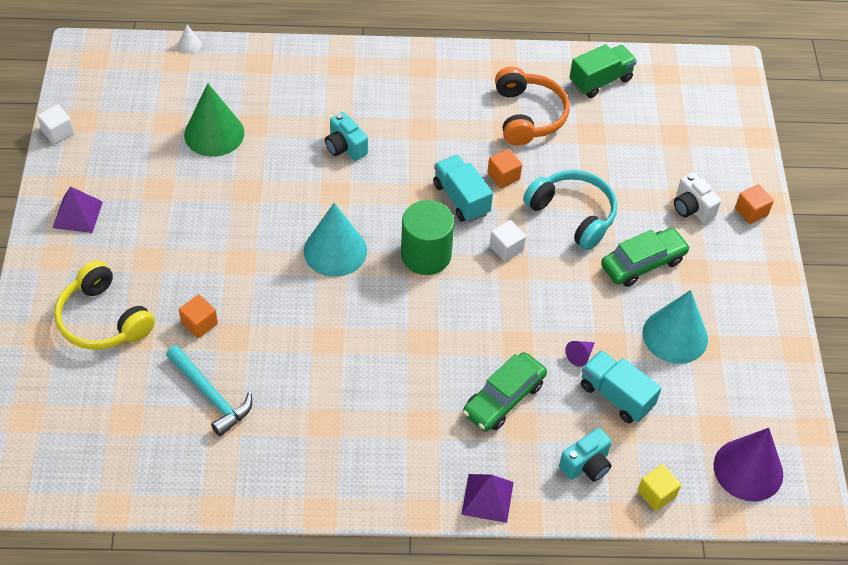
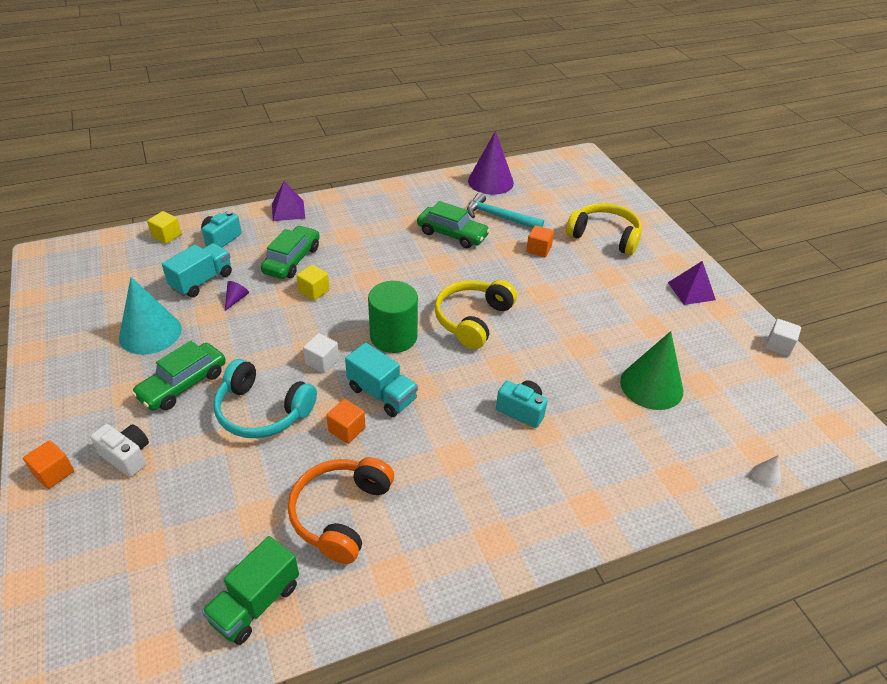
camera: 160 degrees right, 10 degrees down
turquoise cone [304,203,367,277] -> yellow headphones [434,280,517,349]
orange headphones [495,67,570,146] -> orange headphones turned 45 degrees clockwise [288,457,394,564]
turquoise truck [581,350,662,423] -> turquoise truck turned 75 degrees counterclockwise [162,243,232,297]
purple cone [714,428,783,502] -> purple cone moved to [468,131,514,195]
none -> yellow cube [296,265,330,301]
none -> green car [417,201,490,248]

